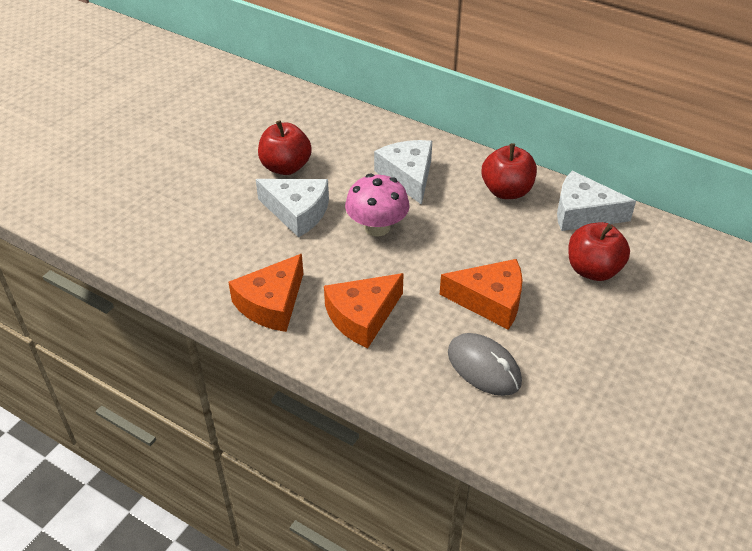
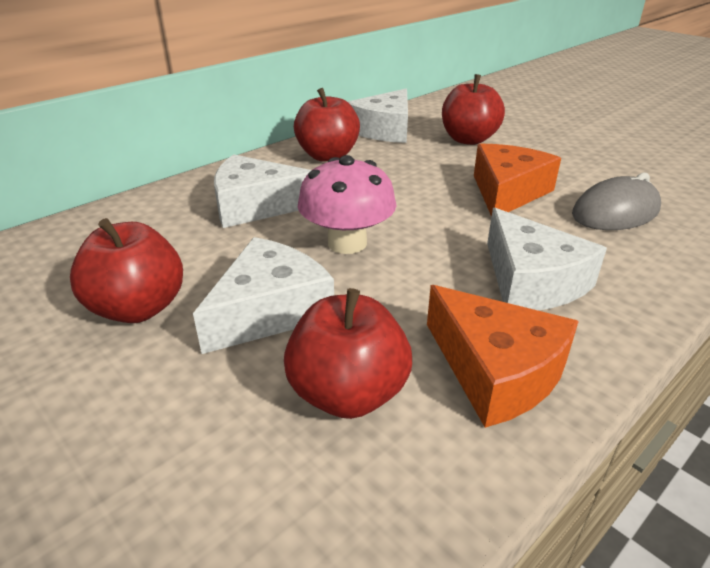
camera: 75 degrees left, 10 degrees down
orange cheese [324,273,404,348] -> white cheese [487,208,607,310]
none -> red apple [284,288,412,419]

